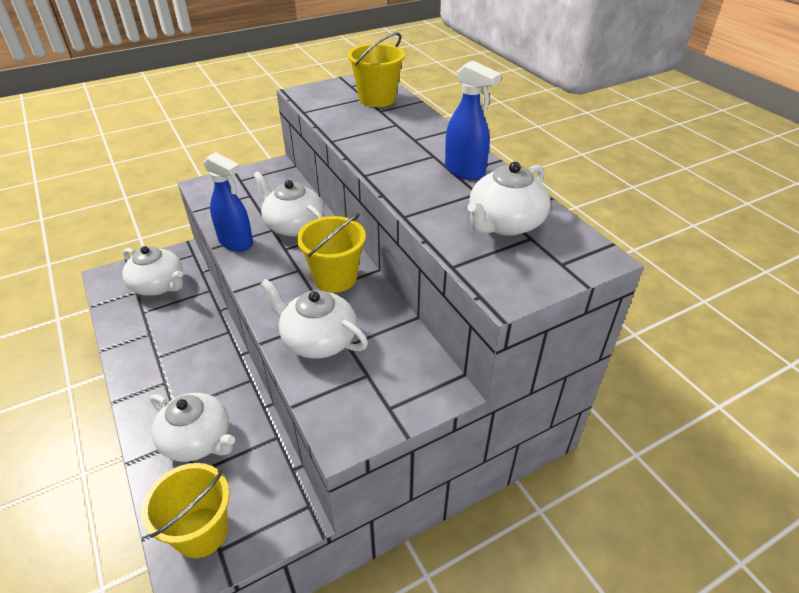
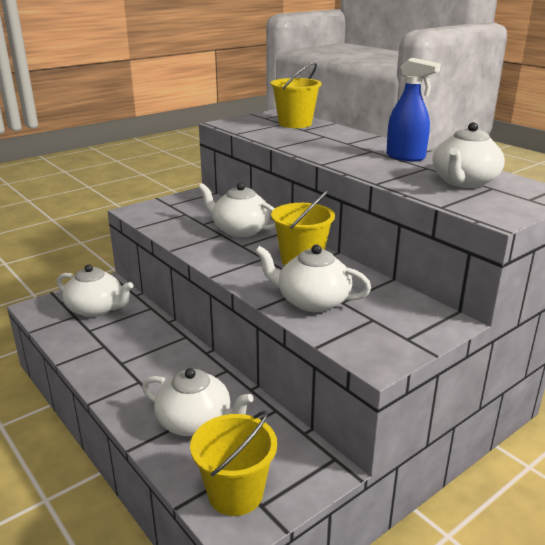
camera: 10 degrees left, 15 degrees down
blue spray bottle [203,152,253,251] -> none

